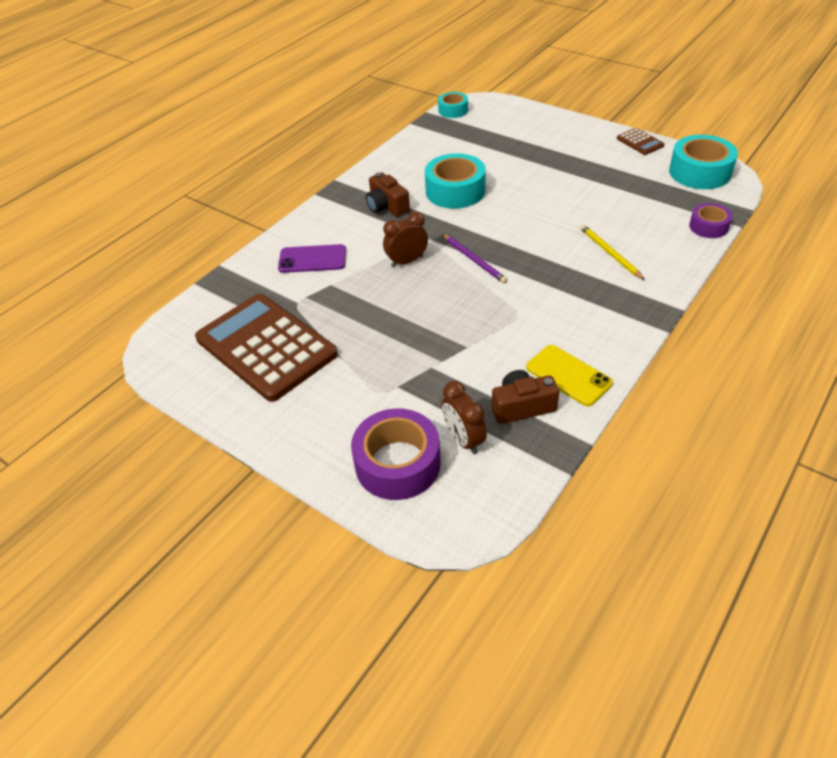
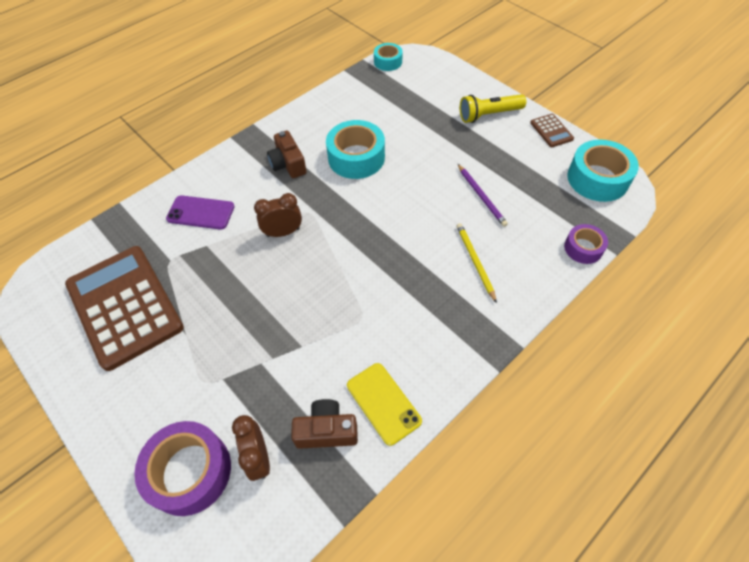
camera: 10 degrees right, 10 degrees up
purple pencil [442,234,508,284] -> purple pencil moved to [458,164,508,227]
none -> yellow flashlight [460,94,526,123]

